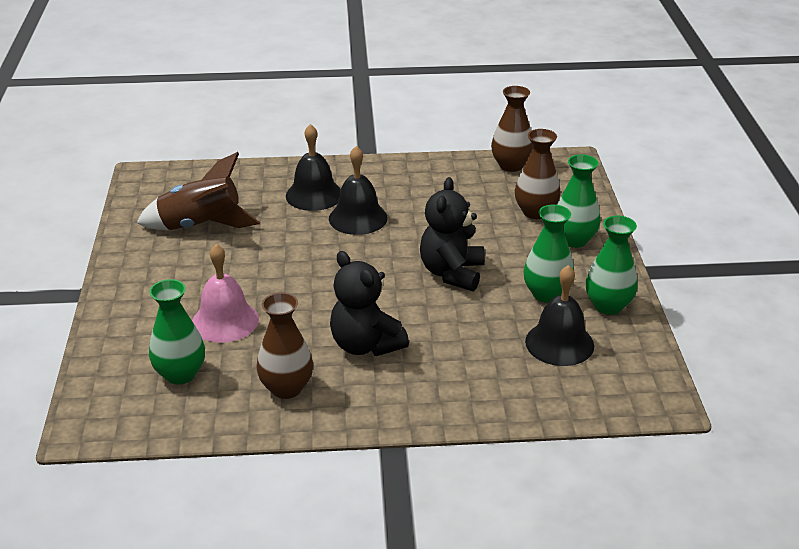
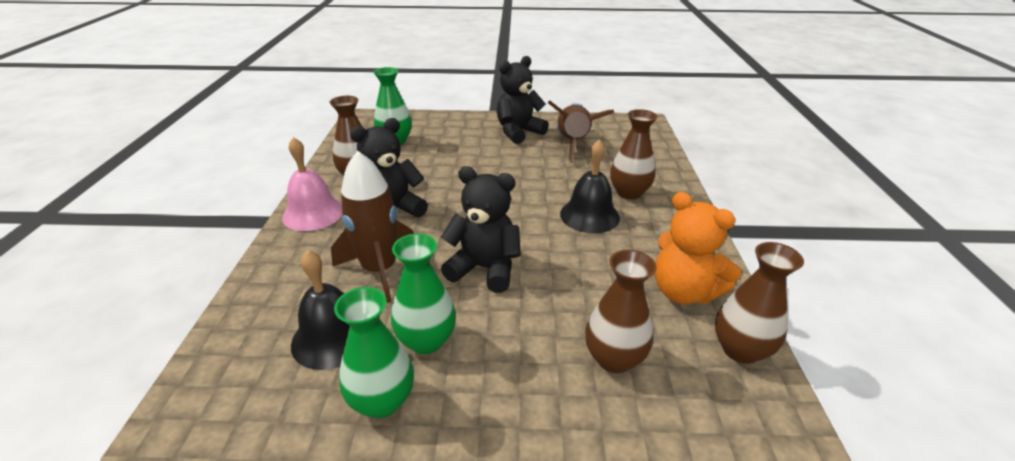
camera: 95 degrees right, 0 degrees up
pink bell [192,244,259,343] -> pink bell moved to [282,137,343,231]
black bell [286,124,341,211] -> brown vase [610,109,658,200]
green vase [557,154,601,248] -> none
none -> brown rocket [331,151,413,303]
none -> black teddy bear [497,56,549,144]
none -> orange teddy bear [655,192,741,304]

